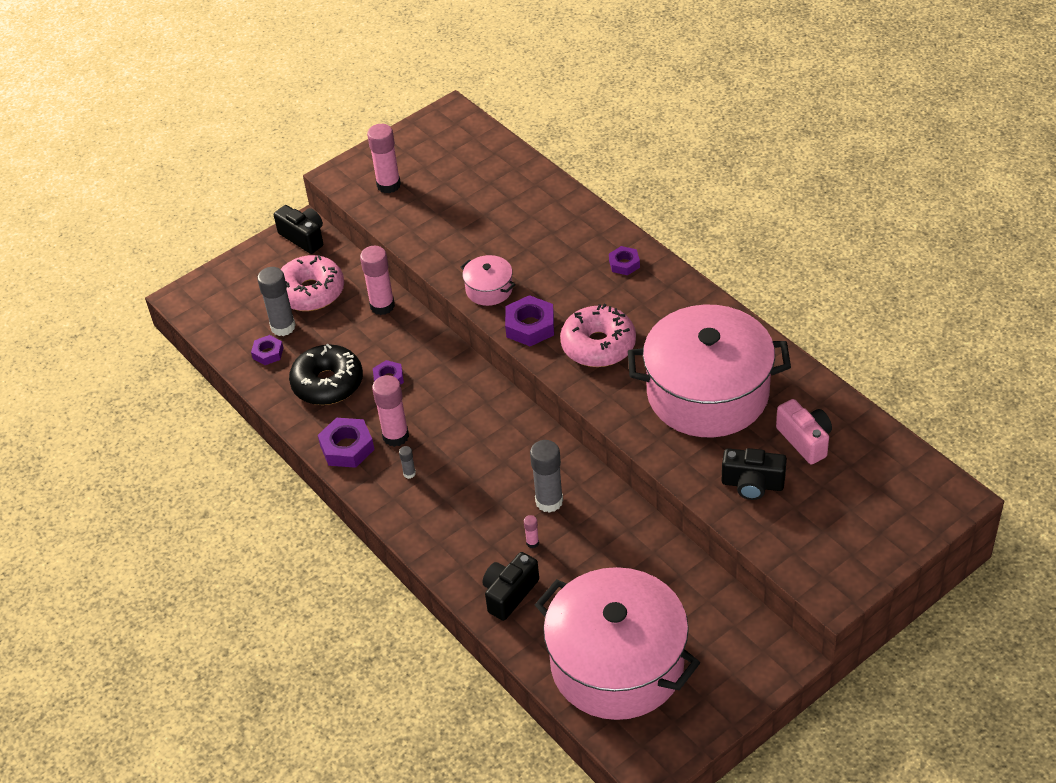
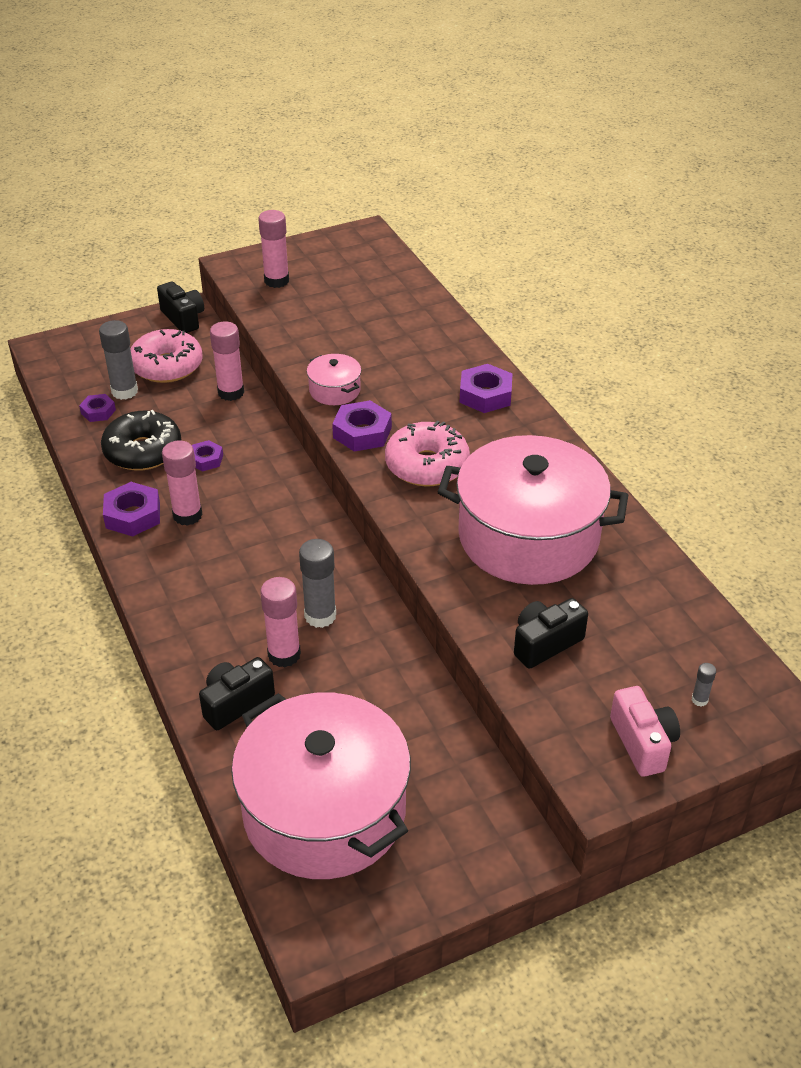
camera: 10 degrees right, 5 degrees down
grey glue stick [399,446,416,479] -> grey glue stick moved to [692,663,716,707]
pink glue stick [524,515,539,548] -> pink glue stick [260,577,301,667], size x2.18
purple nut [609,246,640,275] -> purple nut [459,364,512,413], size x1.63
black camera [722,448,787,500] -> black camera turned 120 degrees clockwise [514,598,588,669]
pink camera [776,399,832,465] -> pink camera moved to [610,686,680,777]

